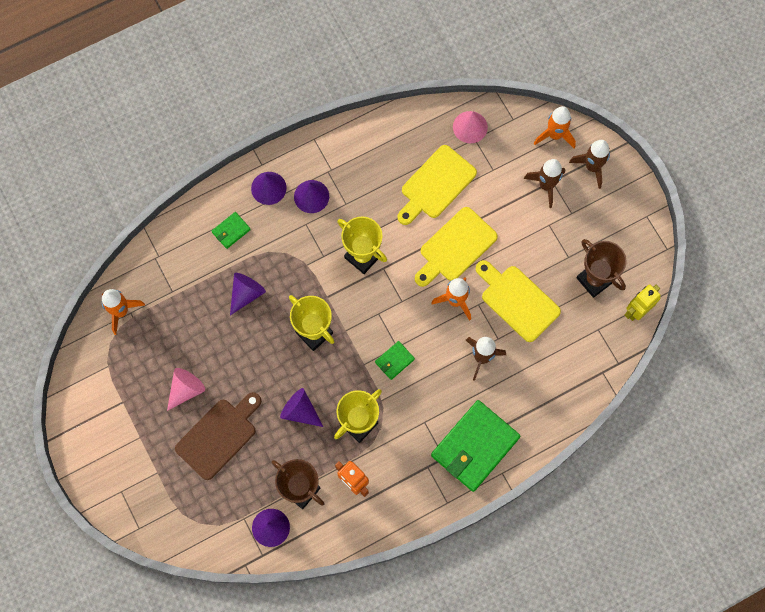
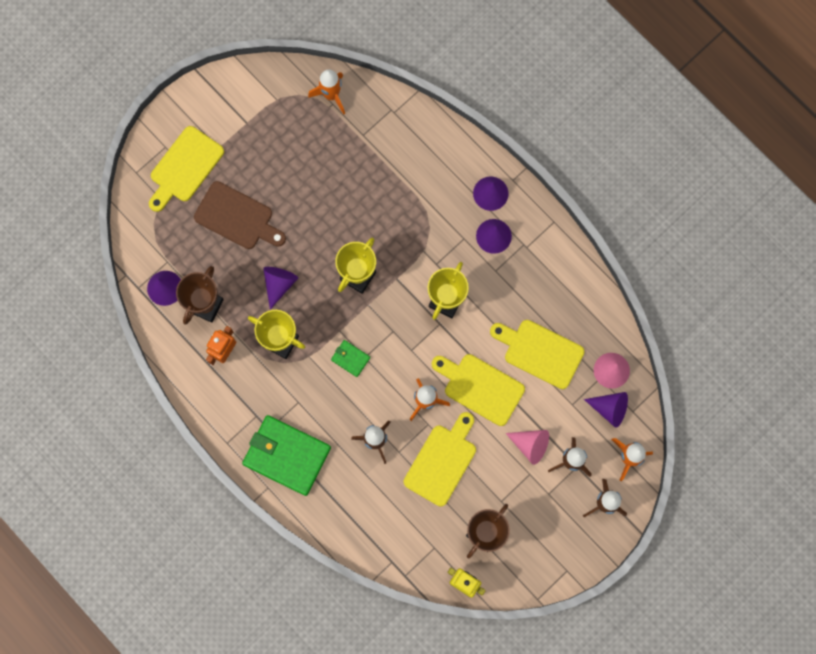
camera: 75 degrees right, 5 degrees up
pink cone [167,368,205,411] -> pink cone moved to [505,430,549,465]
green wallet [212,212,251,249] -> none
purple cone [230,273,266,315] -> purple cone moved to [584,392,628,428]
none -> yellow cutting board [149,126,224,212]

